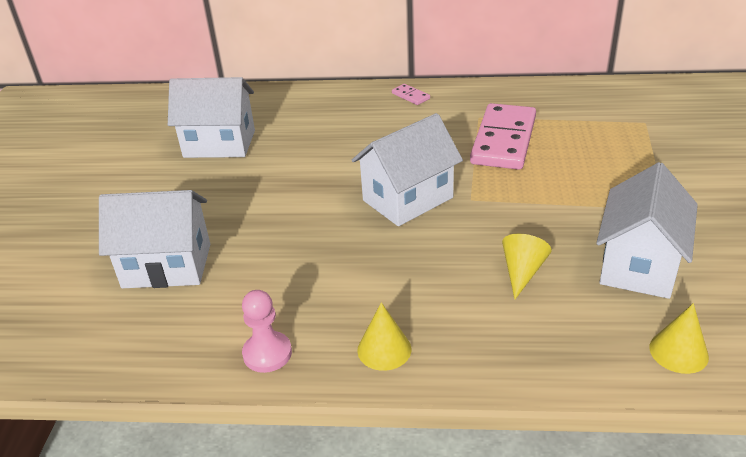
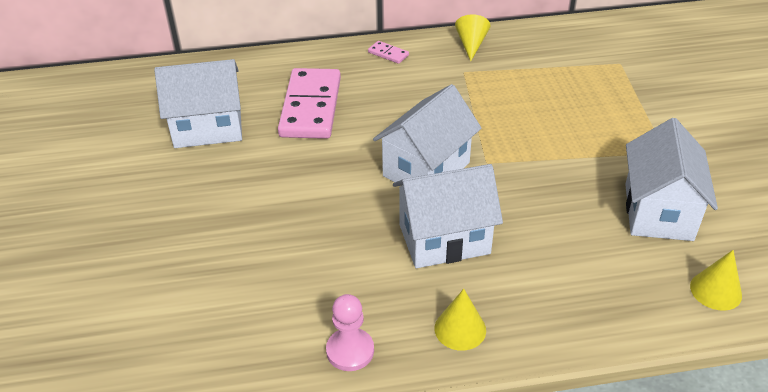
camera: 15 degrees left, 5 degrees up
white house [99,190,210,288] -> white house moved to [393,164,503,268]
pink domino [470,103,536,170] -> pink domino moved to [278,68,341,139]
yellow cone [502,234,552,300] -> yellow cone moved to [455,14,491,61]

